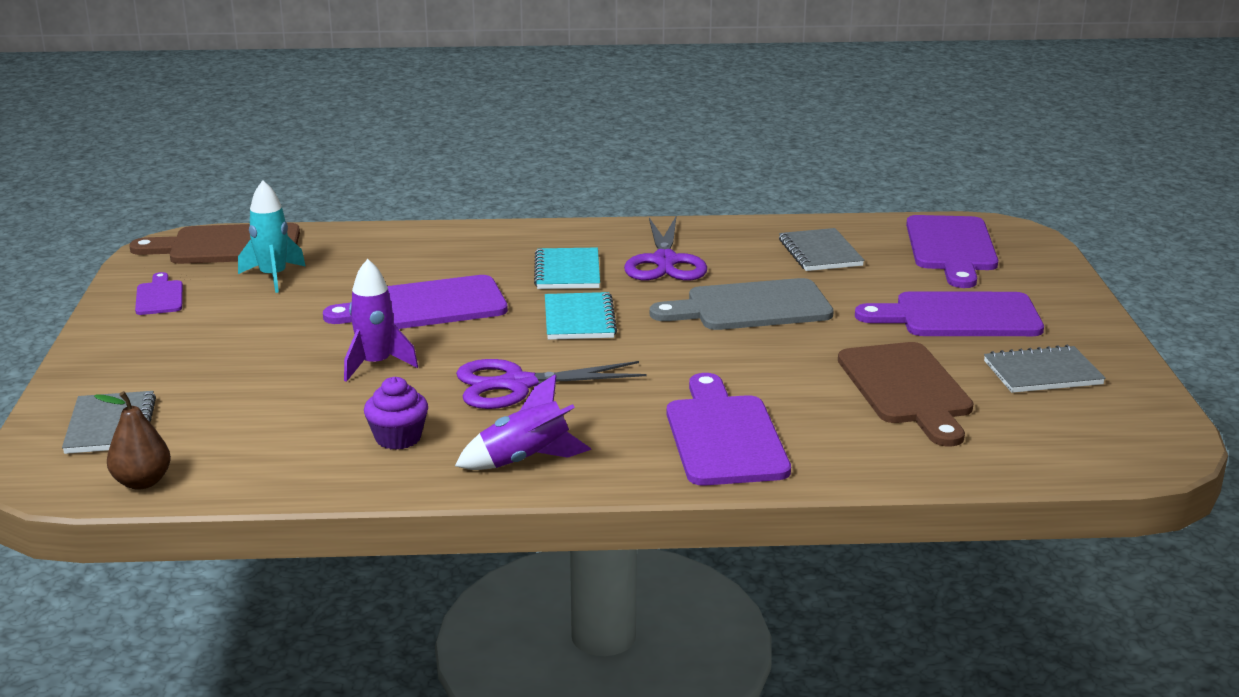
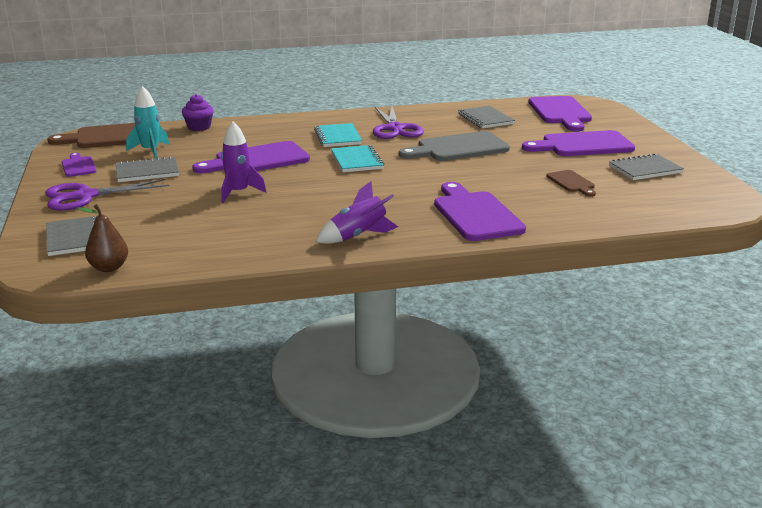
camera: 10 degrees left, 0 degrees up
purple cupcake [364,377,428,450] -> purple cupcake moved to [182,94,214,131]
purple scissors [456,359,647,409] -> purple scissors moved to [45,179,170,211]
brown cutting board [838,342,974,446] -> brown cutting board [546,170,596,197], size x0.52
none -> grey notebook [116,156,179,182]

